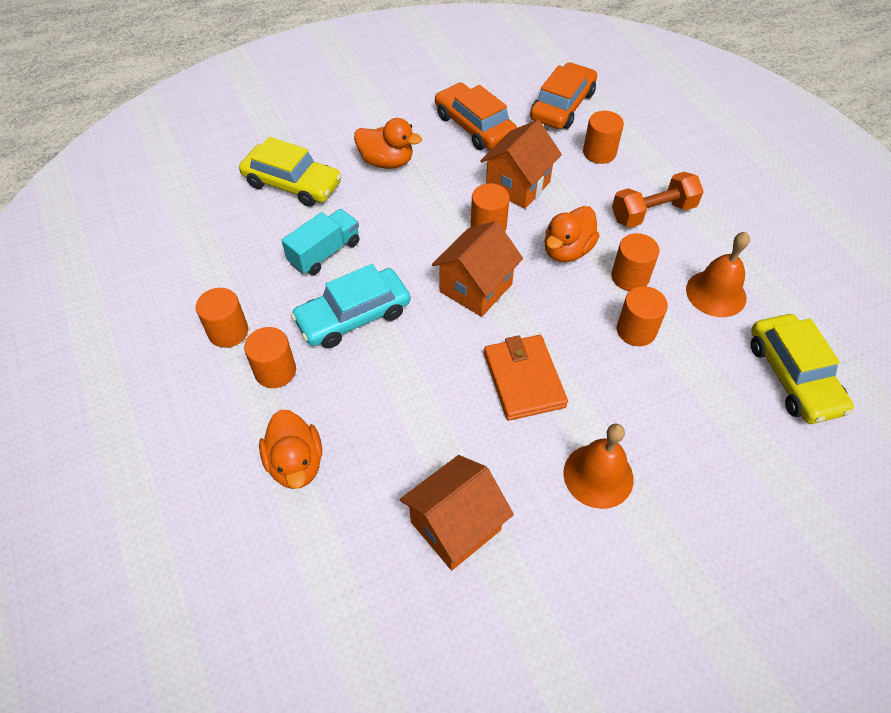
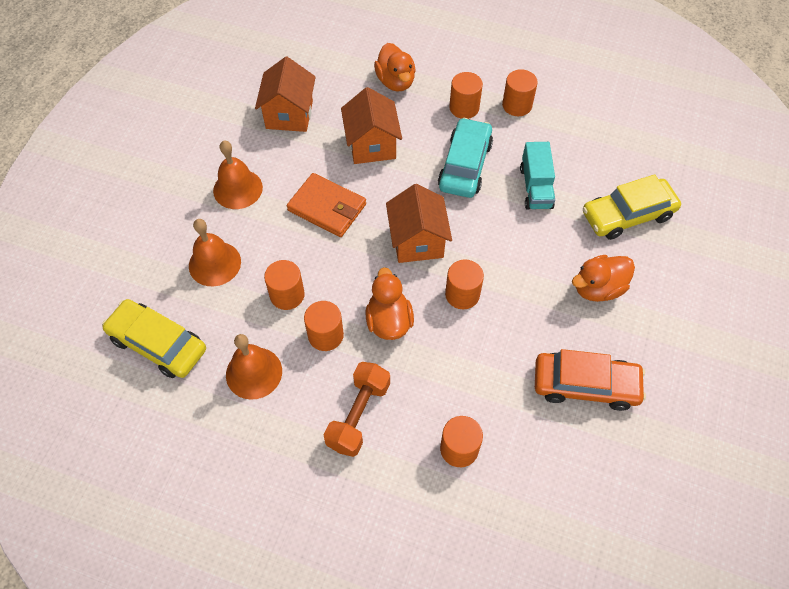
camera: 135 degrees right, 5 degrees up
orange duck [259,409,322,489] -> orange duck turned 135 degrees counterclockwise [374,43,416,92]
orange house [480,120,562,209] -> orange house moved to [341,87,402,164]
orange car [530,62,597,129] -> none
none -> orange bell [189,219,241,286]

